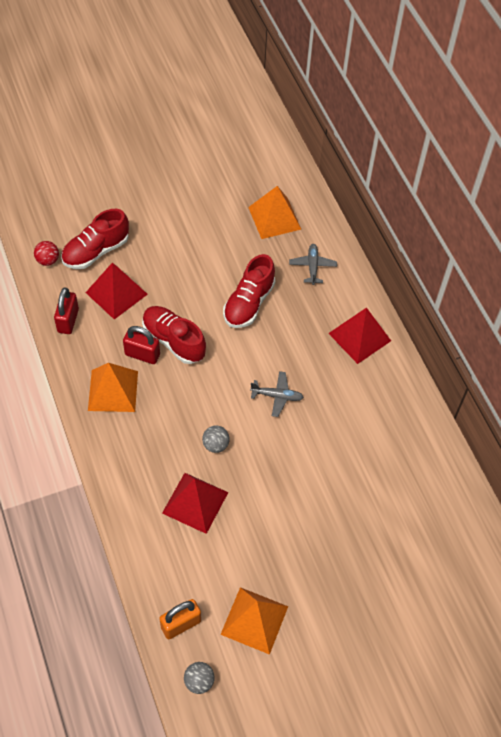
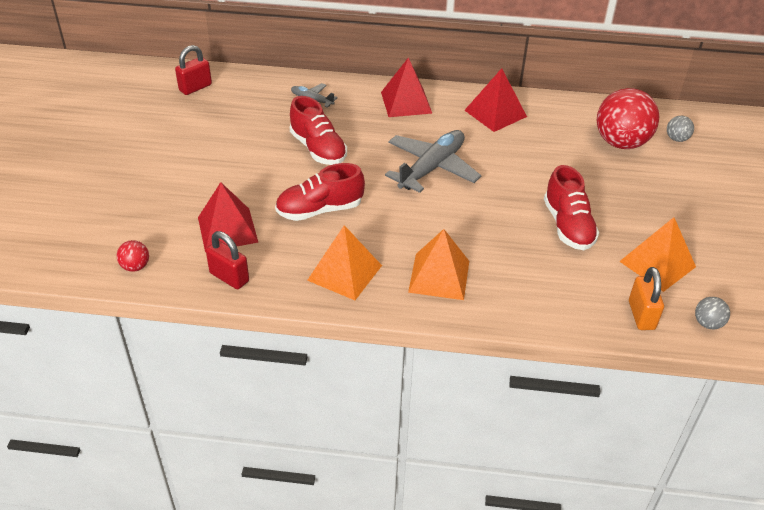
camera: 60 degrees left, 15 degrees down
red shoe [61,209,129,269] -> red shoe moved to [544,165,599,250]
red padlock [123,326,160,364] -> red padlock moved to [175,45,212,95]
red pyramid [162,473,228,534] -> red pyramid moved to [464,68,527,132]
grey ball [202,425,230,453] -> grey ball moved to [667,116,694,142]
orange pyramid [248,186,301,239] -> orange pyramid moved to [408,229,469,300]
grey plane [250,371,304,417] -> grey plane [385,130,482,193], size x1.95
none -> red ball [597,88,659,149]

